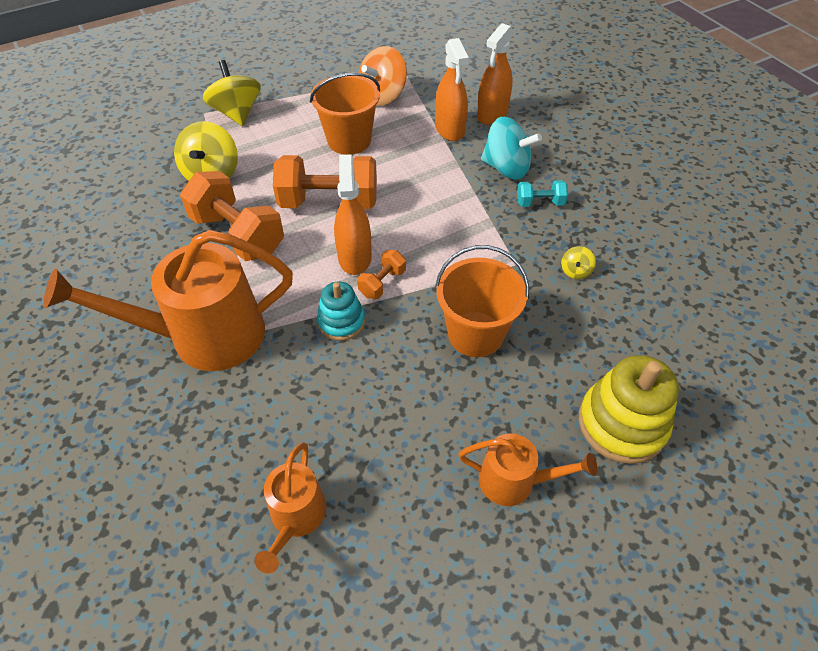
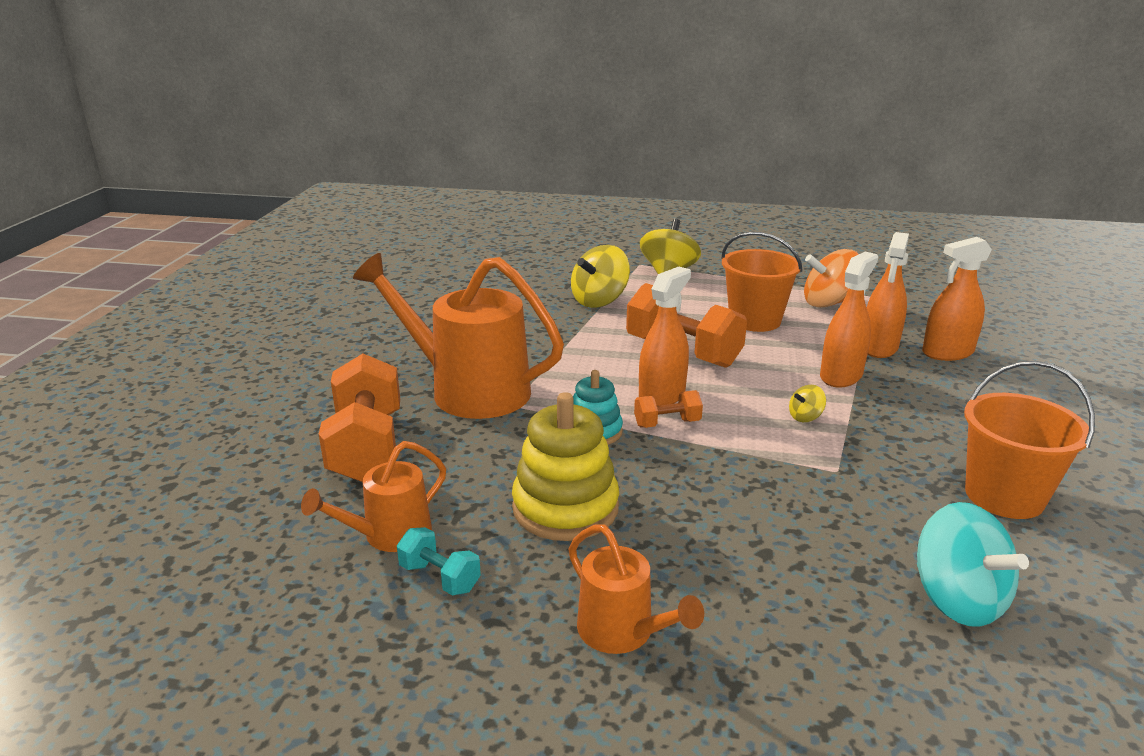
camera: 40 degrees right, 25 degrees down
orange dumbbell [180,171,284,261] -> orange dumbbell moved to [319,354,400,482]
orange bucket [435,245,529,357] -> orange bucket moved to [964,361,1095,519]
turquoise spinning top [481,117,542,180] -> turquoise spinning top moved to [917,502,1029,627]
turquoise dumbbell [517,180,568,207] -> turquoise dumbbell moved to [397,527,481,596]
yellow spinning top [561,246,596,279] -> yellow spinning top moved to [789,385,826,422]
yellow stacking toy [579,355,679,464] -> yellow stacking toy moved to [512,392,619,541]
none -> orange spray bottle [820,252,878,388]

